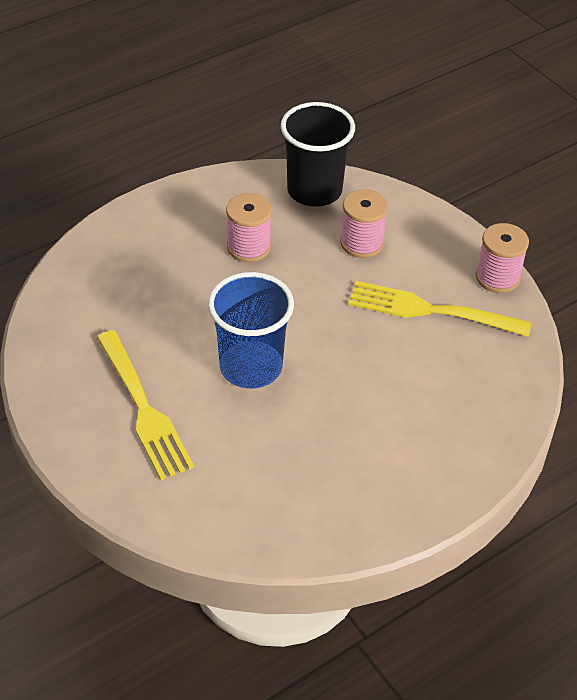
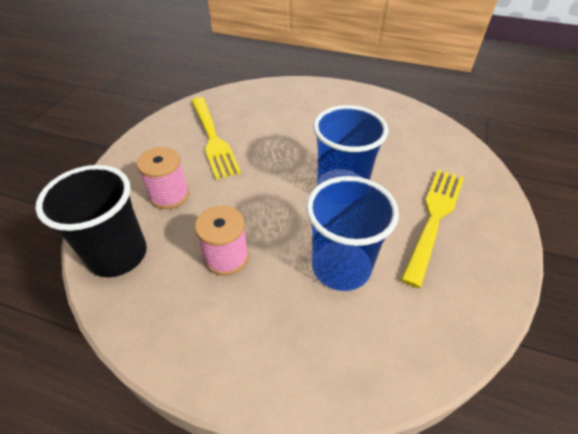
camera: 125 degrees left, 0 degrees up
pink spool [475,223,529,293] -> none
none -> blue cup [306,176,399,291]

